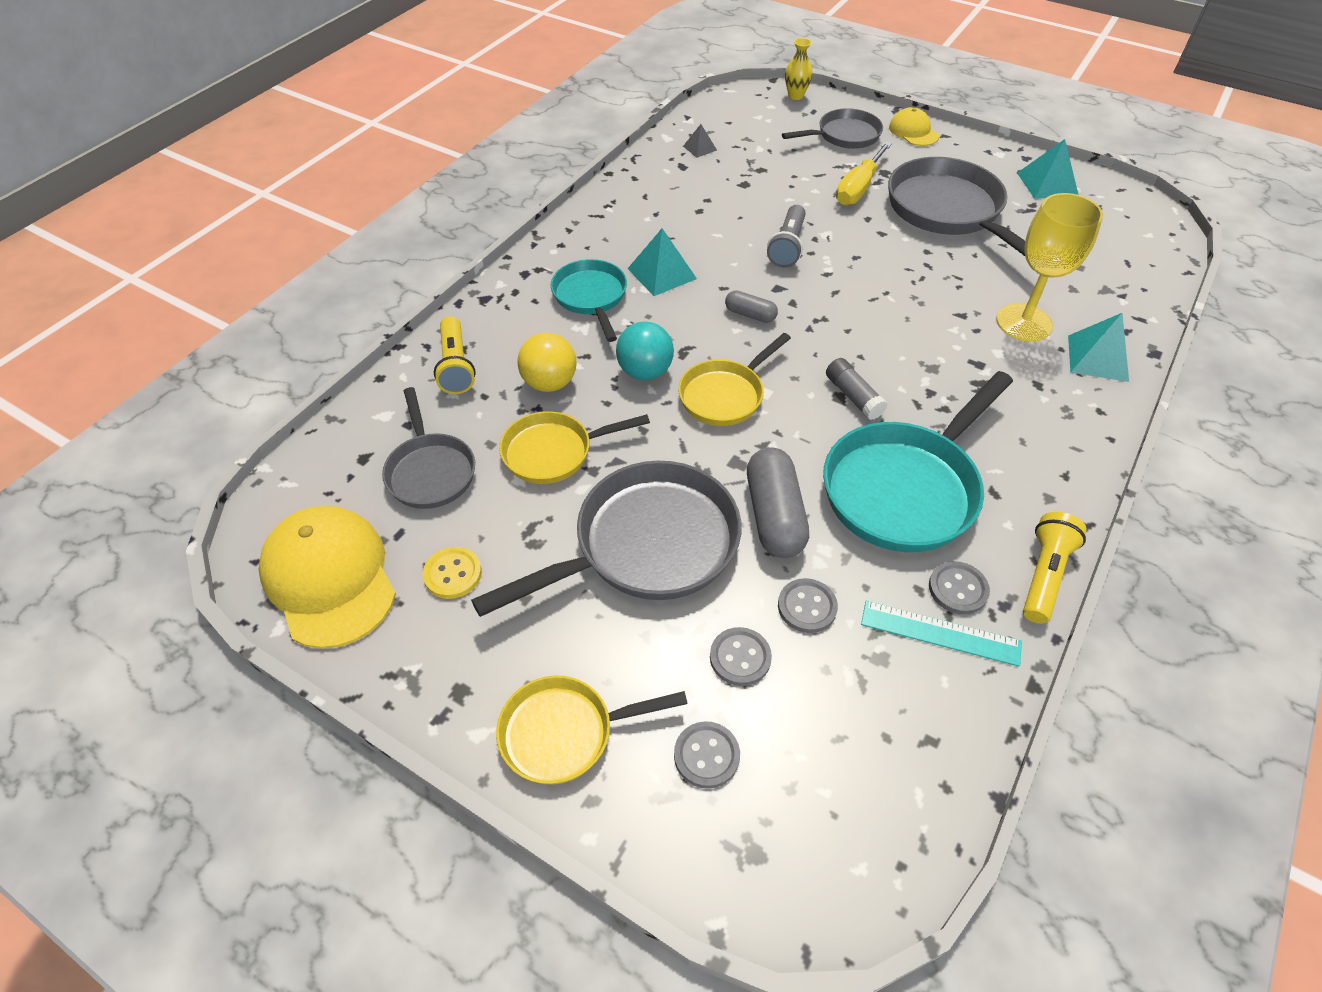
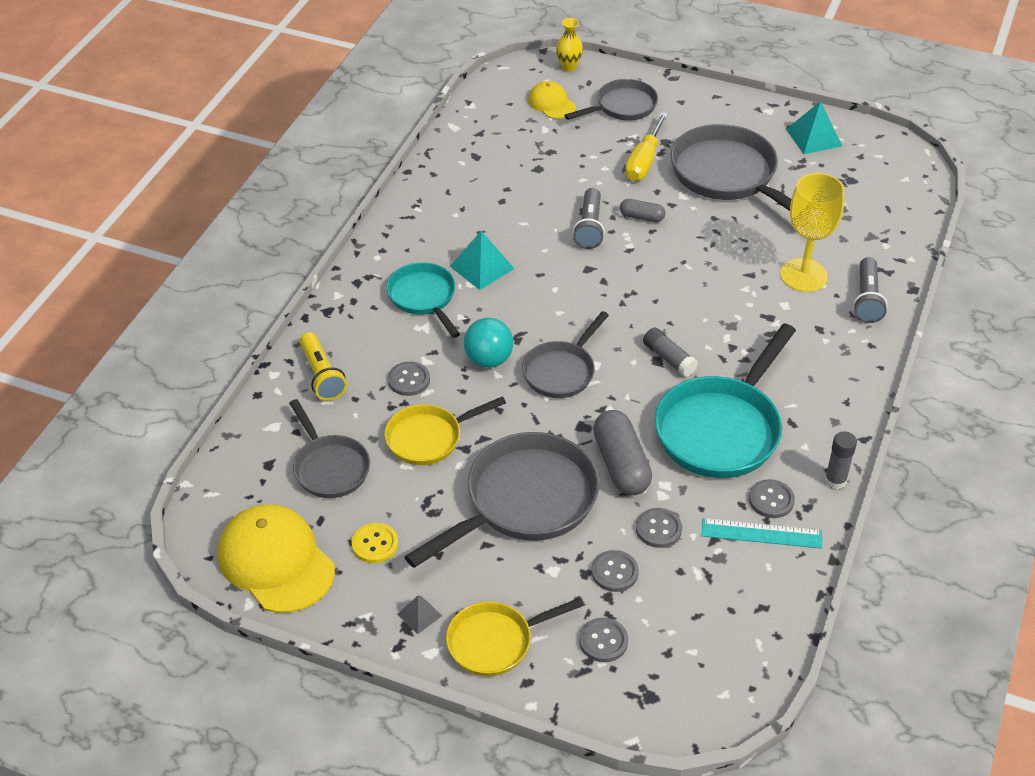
camera: 10 degrees left, 5 degrees down
yellow ball [517,333,576,392] -> grey button [388,362,430,396]
yellow pan [678,333,791,426] -> grey pan [522,311,609,398]
grey pyramid [683,124,717,158] -> grey pyramid moved to [397,595,442,634]
grey capsule [725,290,778,323] -> grey capsule moved to [620,199,666,222]
yellow cap [889,107,939,146] -> yellow cap moved to [528,81,576,119]
yellow flashlight [1023,512,1086,624] -> grey glue stick [825,431,857,490]
turquoise pyramid [1068,313,1129,382] -> grey flashlight [853,257,888,323]

